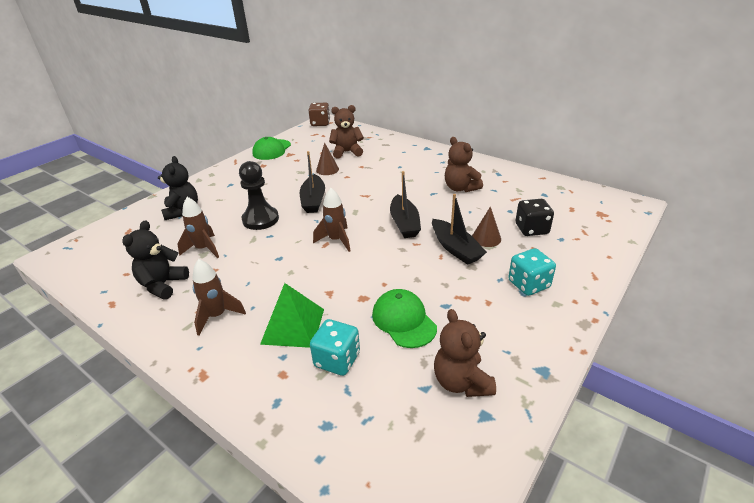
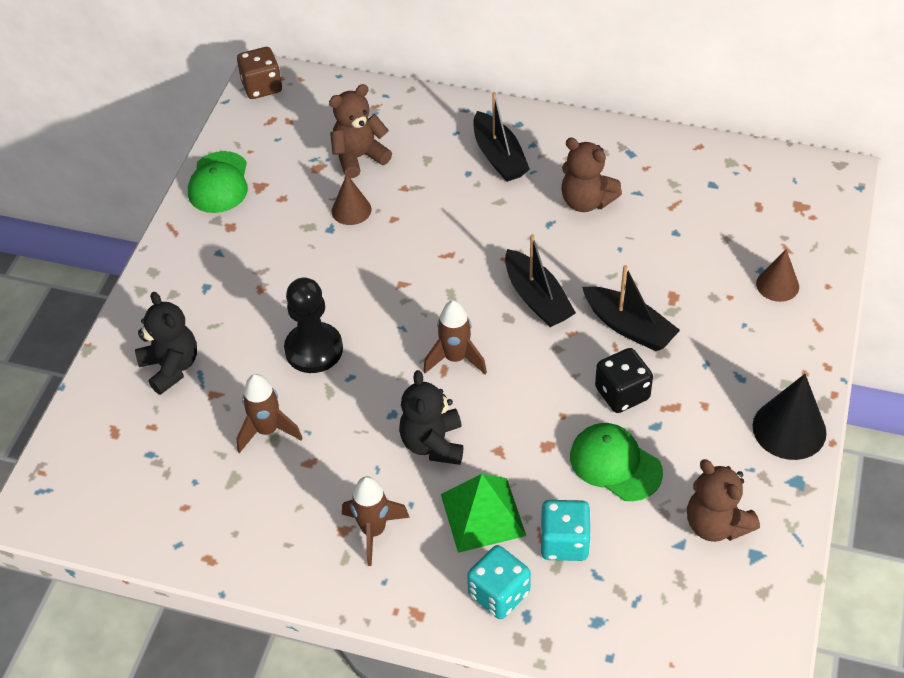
camera: 20 degrees left, 15 degrees up
black teddy bear [122,220,189,300] -> black teddy bear moved to [399,370,463,465]
black boat [300,151,325,213] -> black boat moved to [473,92,530,182]
brown cone [472,207,501,247] -> brown cone moved to [756,249,799,302]
turquoise dice [508,248,556,296] -> turquoise dice moved to [467,545,531,619]
black dice [515,199,554,236] -> black dice moved to [595,348,653,413]
none -> black cone [753,374,827,460]

